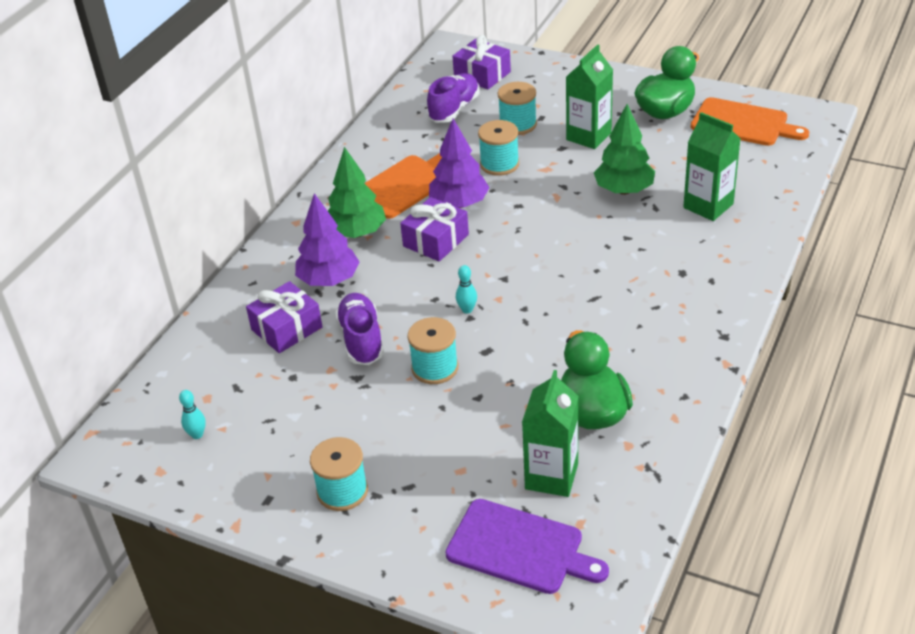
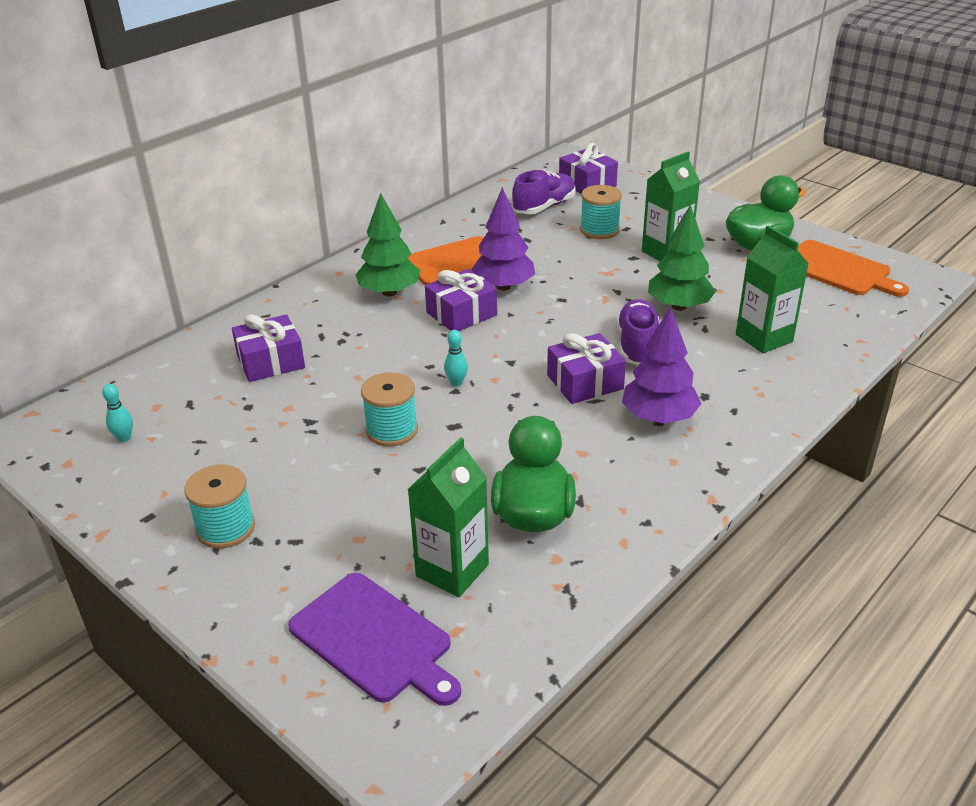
camera: 15 degrees right, 5 degrees down
purple tree [295,193,360,286] -> purple tree moved to [622,307,701,424]
purple shoe [335,293,384,365] -> purple shoe moved to [617,299,659,365]
turquoise spool [478,120,519,176] -> none
none -> purple gift [547,333,626,404]

